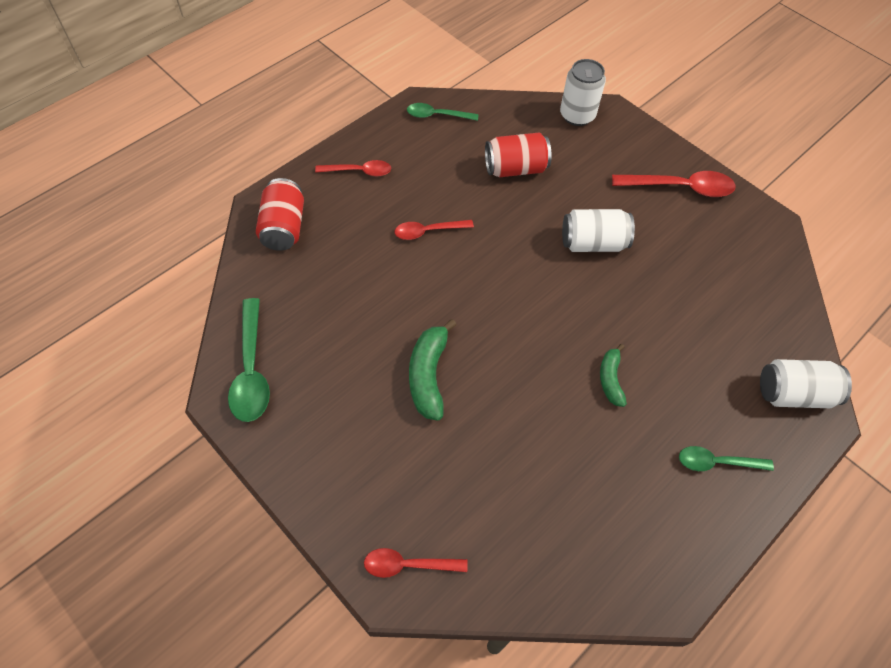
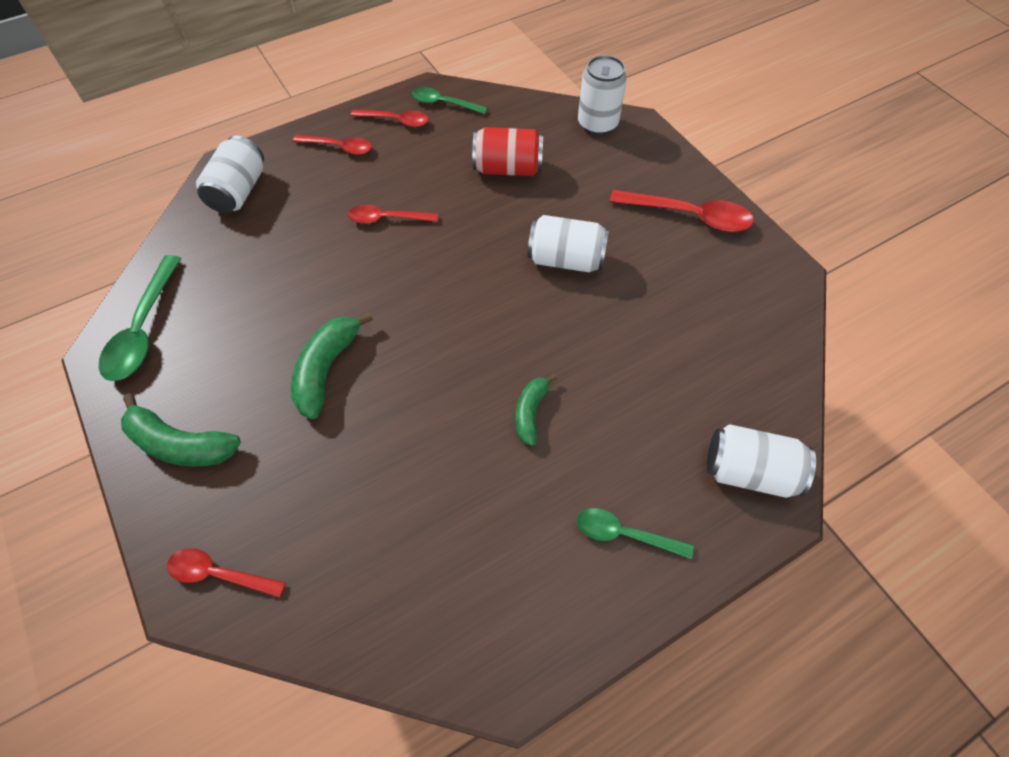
camera: 15 degrees right, 0 degrees up
red can [256,178,304,251] -> white can [196,136,264,213]
none -> green banana [121,393,241,467]
none -> red spoon [351,109,429,127]

